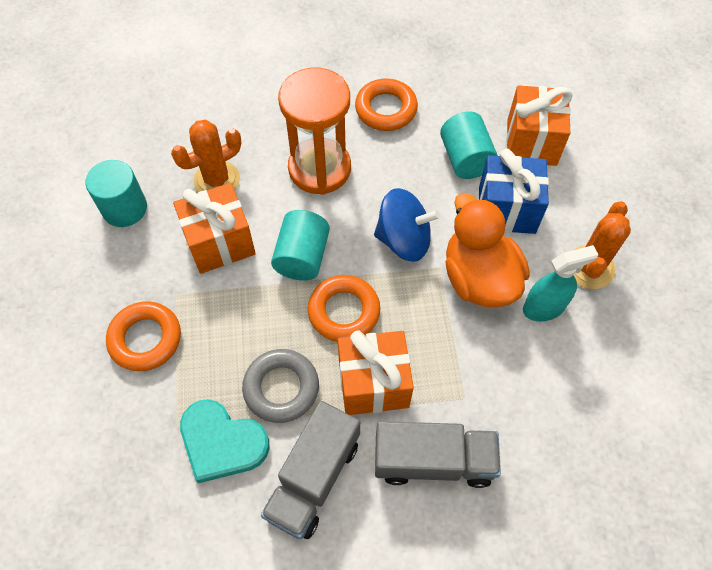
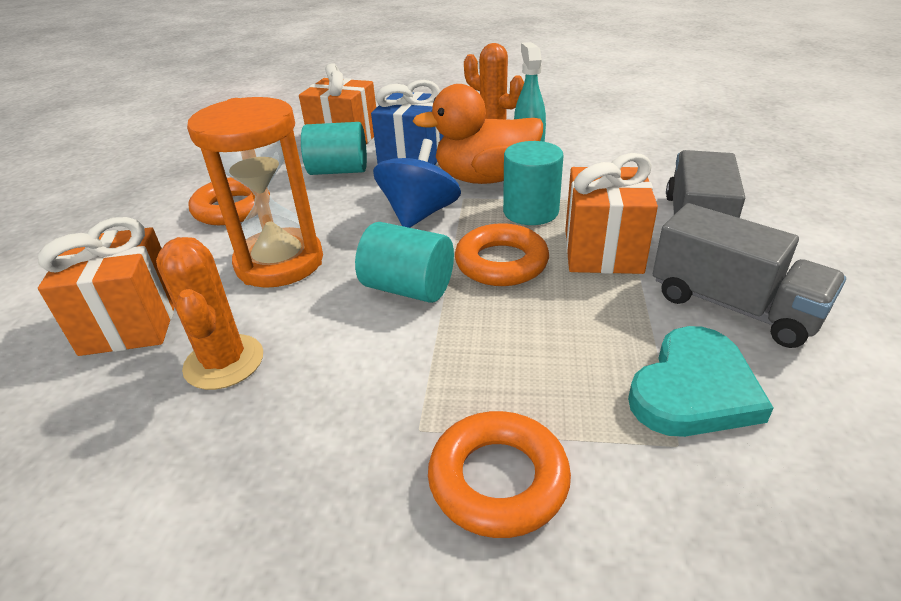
camera: 75 degrees left, 25 degrees down
turquoise cylinder [86,160,147,227] -> turquoise cylinder moved to [503,141,564,225]
orange gift [173,183,256,274] -> orange gift moved to [38,217,175,356]
grey ring [242,349,319,423] -> none

